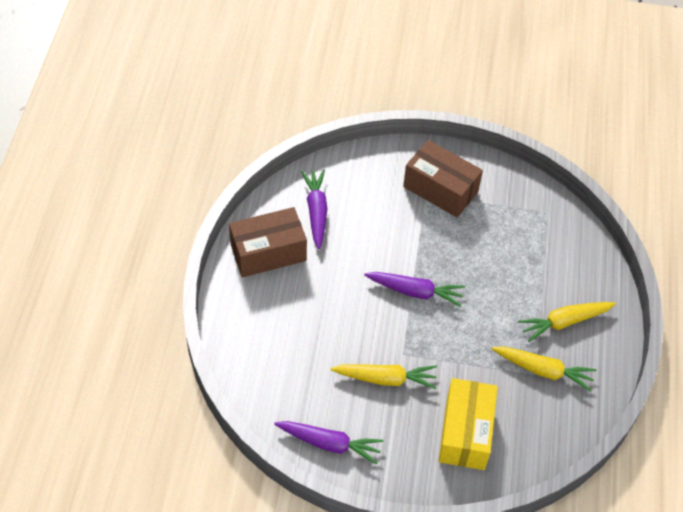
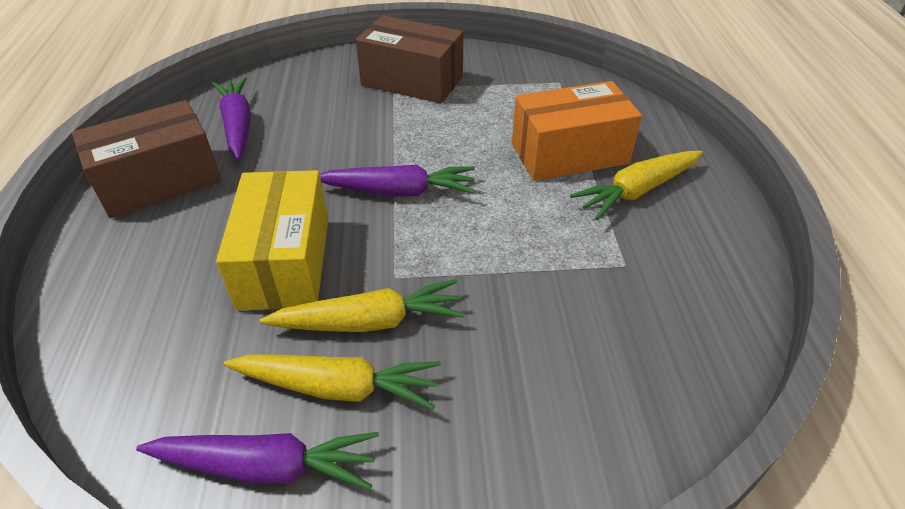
camera: 10 degrees left, 10 degrees down
yellow box [439,378,498,470] -> yellow box moved to [216,170,328,311]
yellow carrot [492,346,597,392] -> yellow carrot moved to [224,354,441,409]
none -> orange box [512,81,642,181]

